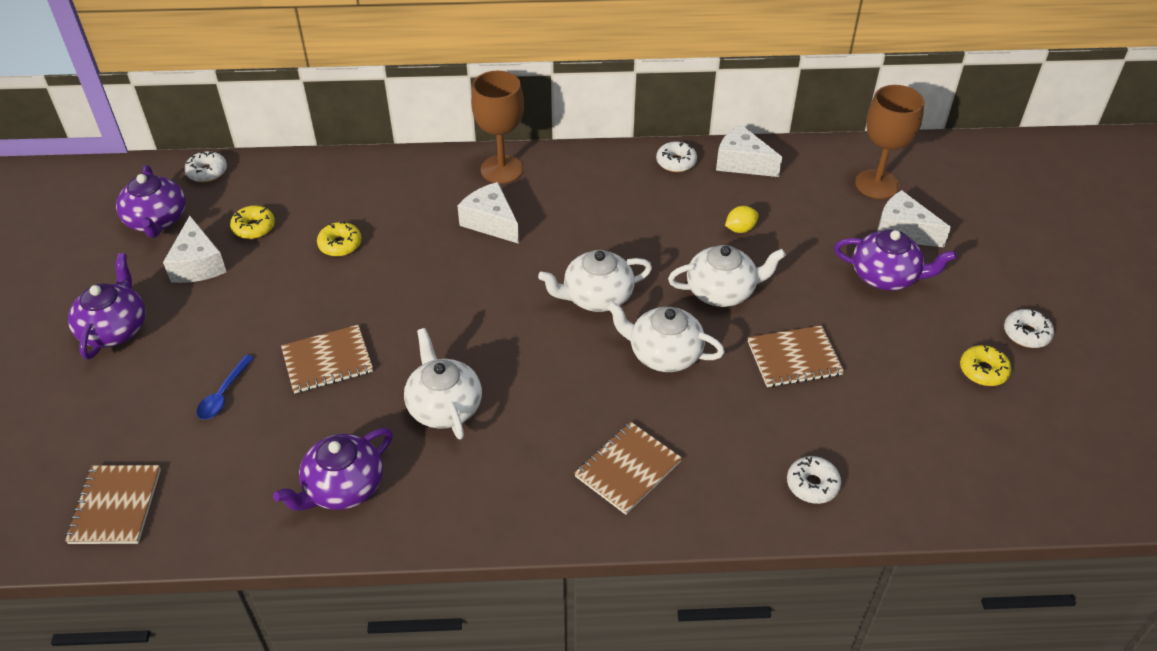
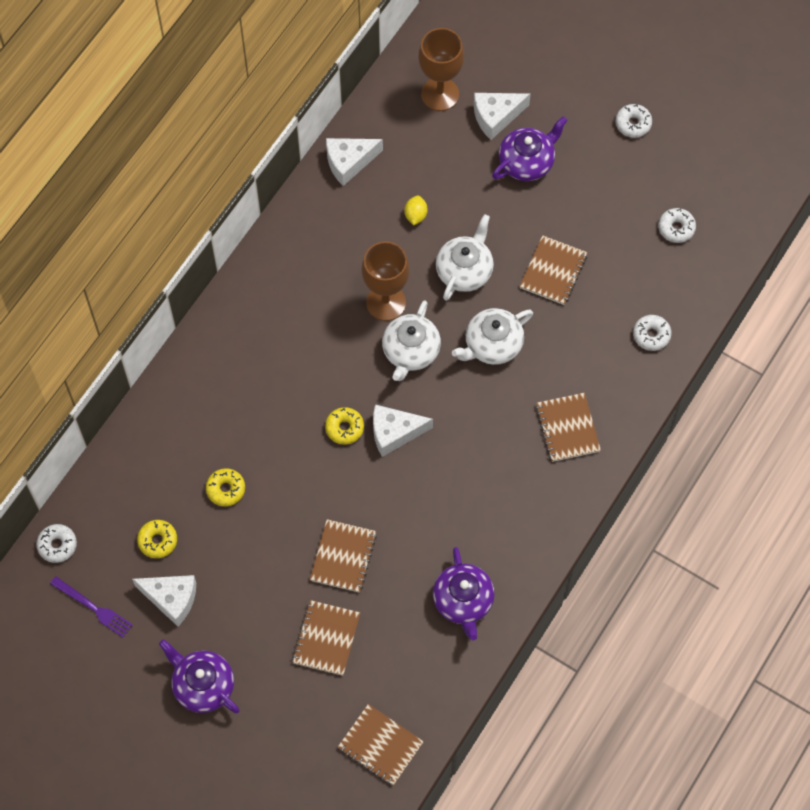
camera: 55 degrees left, 20 degrees up
purple teapot [116,165,186,238] -> purple fork [50,576,133,638]
blue spoon [196,355,254,420] -> brown notebook [292,600,360,676]
white teapot [404,328,482,440] -> none
white cheese [457,182,519,244] -> white cheese moved to [373,404,433,457]
brown goblet [471,71,524,184] -> brown goblet moved to [362,241,409,321]
white donut [656,141,697,172] -> white donut moved to [658,208,696,243]
yellow donut [960,344,1011,386] -> yellow donut moved to [325,407,364,445]

